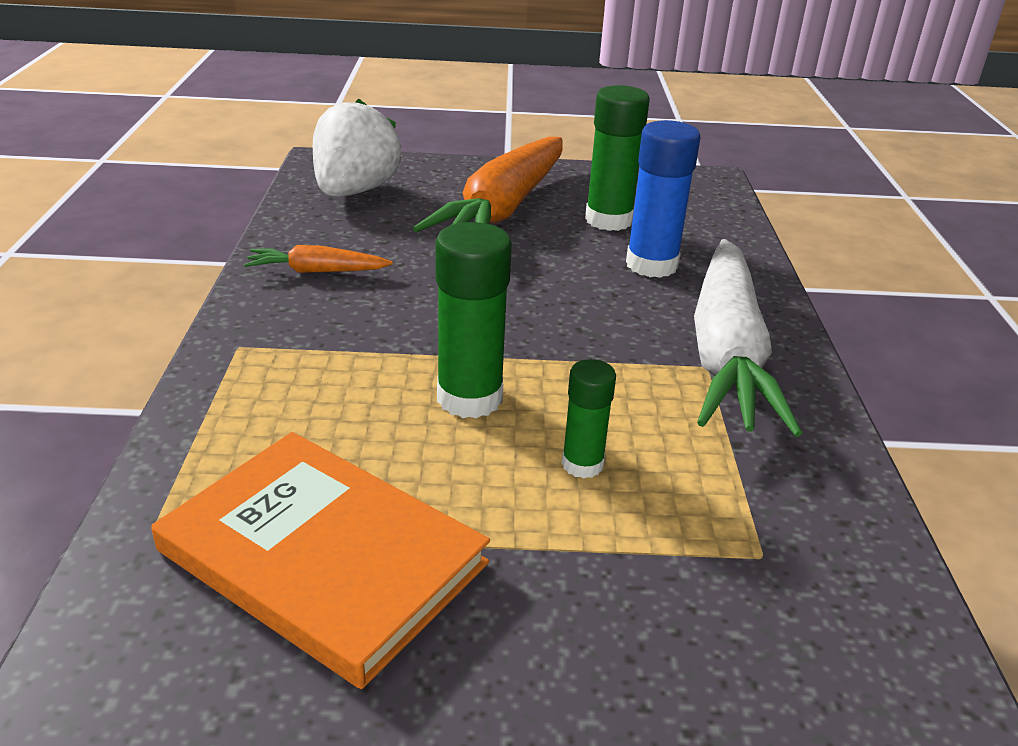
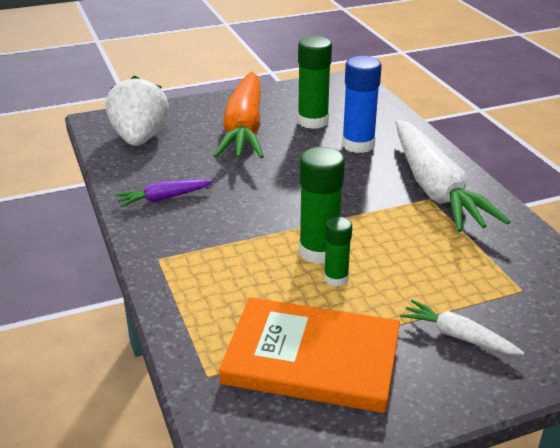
camera: 20 degrees left, 0 degrees up
orange carrot [244,245,393,273] -> purple carrot [115,179,213,207]
green glue stick [562,359,616,478] -> green glue stick moved to [324,217,352,286]
none -> white carrot [400,300,524,355]

